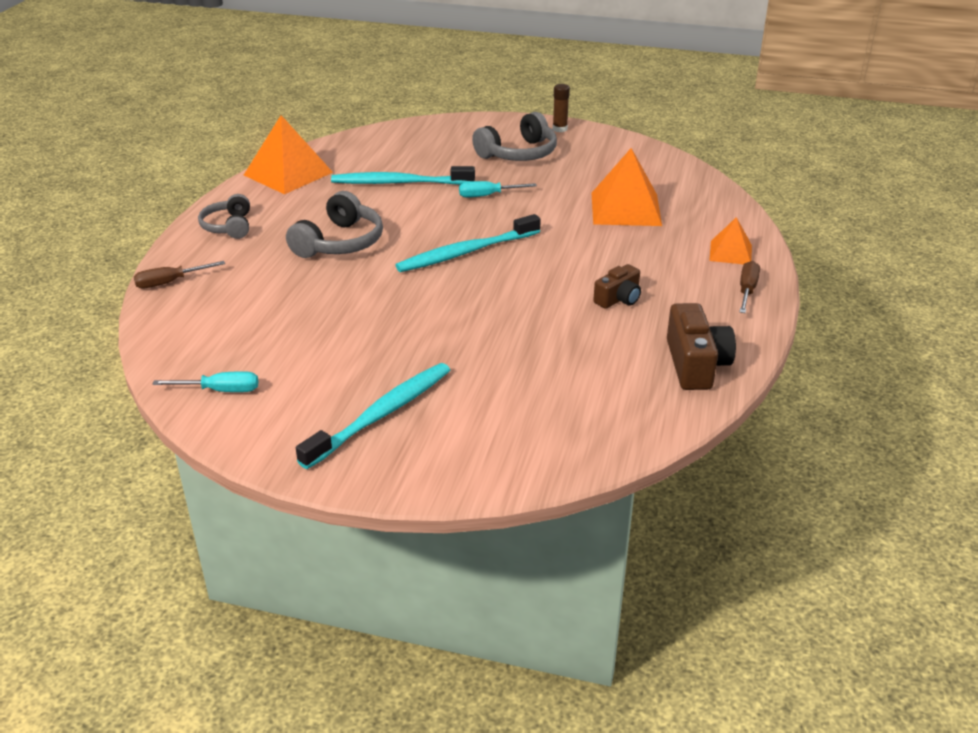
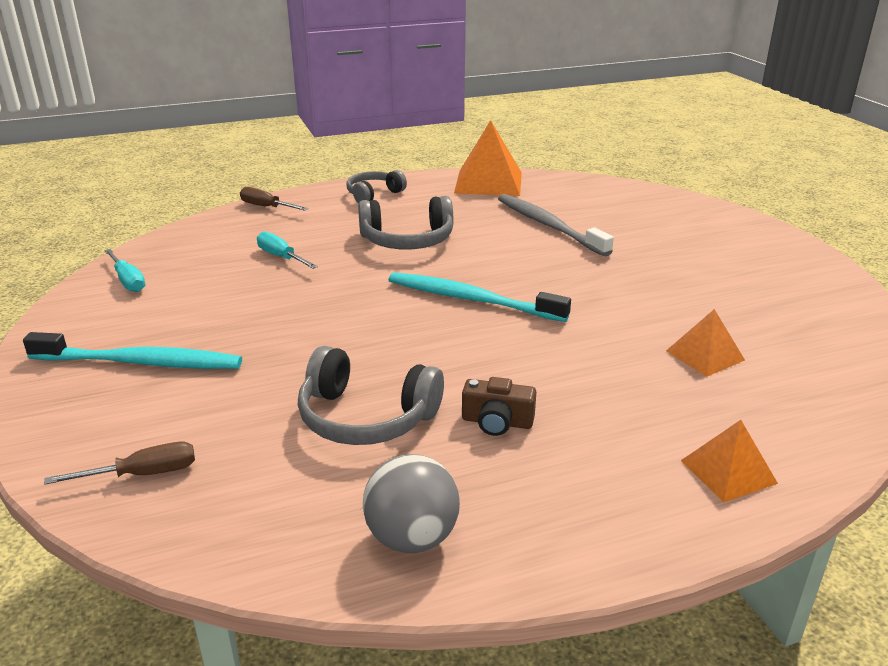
camera: 55 degrees right, 5 degrees down
turquoise toothbrush [331,166,475,185] -> grey toothbrush [498,194,614,256]
turquoise screwdriver [459,181,537,197] -> turquoise screwdriver moved to [257,231,318,269]
grey headphones [472,112,557,161] -> grey headphones moved to [298,346,444,445]
brown glue stick [553,84,570,132] -> none
orange pyramid [591,148,662,226] -> orange pyramid [666,309,745,377], size x0.57
brown camera [667,303,736,390] -> grey ball [363,454,460,553]
brown screwdriver [739,261,760,313] -> brown screwdriver moved to [44,442,195,485]

